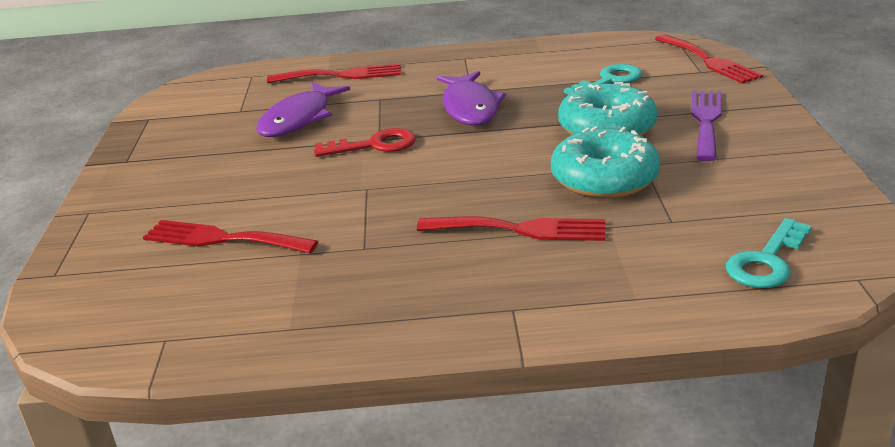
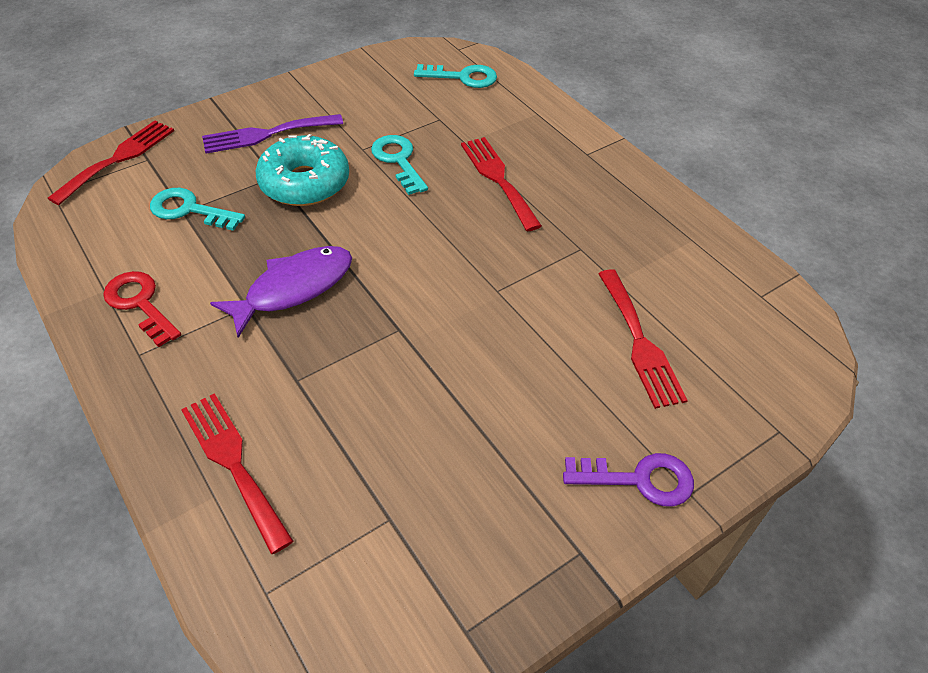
camera: 125 degrees left, 20 degrees up
purple fish [256,82,351,137] -> none
red key [314,128,416,157] -> red key moved to [103,271,181,347]
turquoise donut [551,126,660,199] -> turquoise key [371,135,428,195]
none -> purple key [563,453,694,506]

